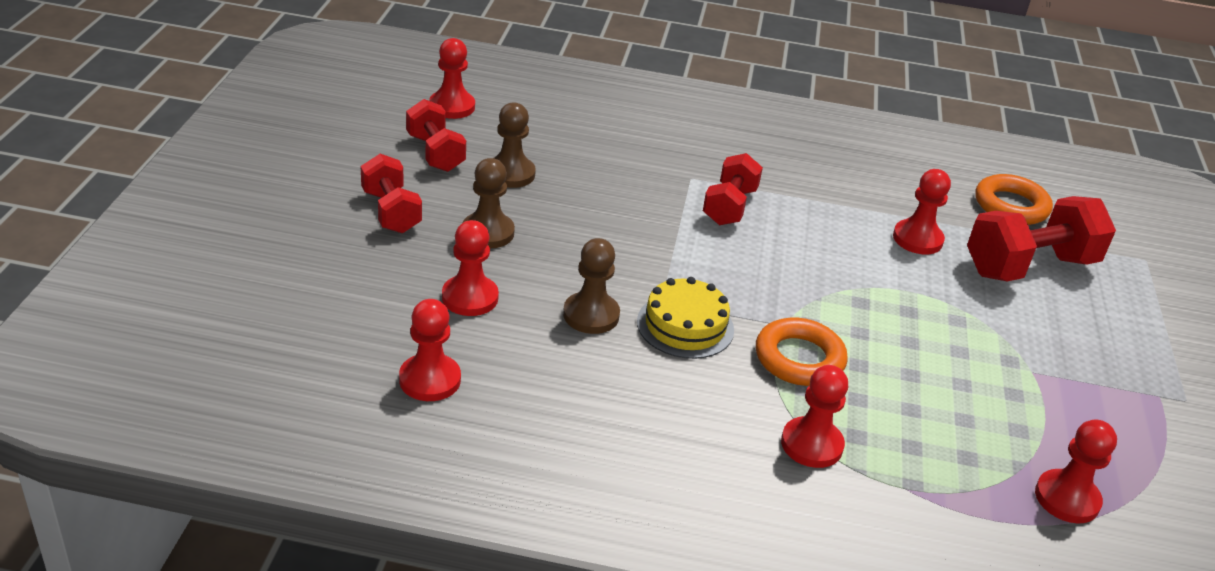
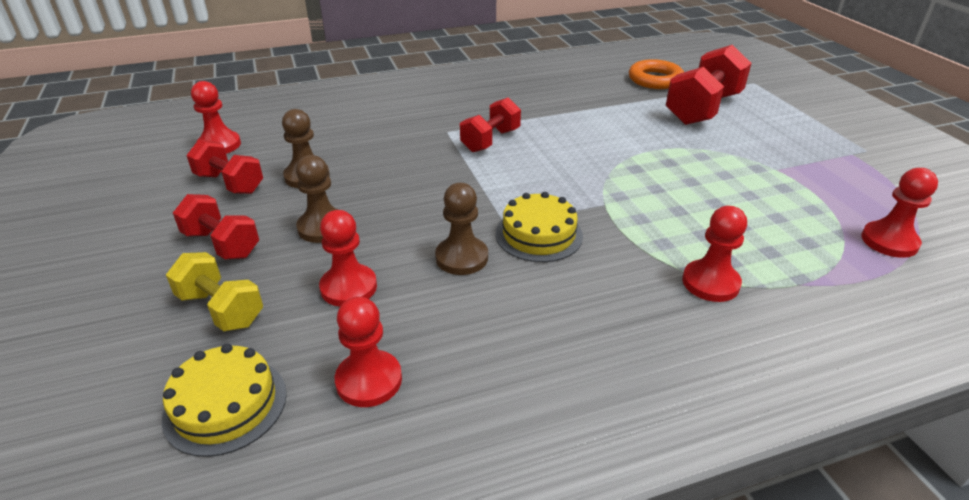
camera: 25 degrees left, 0 degrees up
red dumbbell [703,153,763,225] -> red dumbbell turned 45 degrees clockwise [460,97,521,152]
orange ring [756,318,848,386] -> none
red pawn [893,169,951,254] -> none
none -> yellow cake [162,344,287,457]
none -> yellow dumbbell [166,252,263,331]

